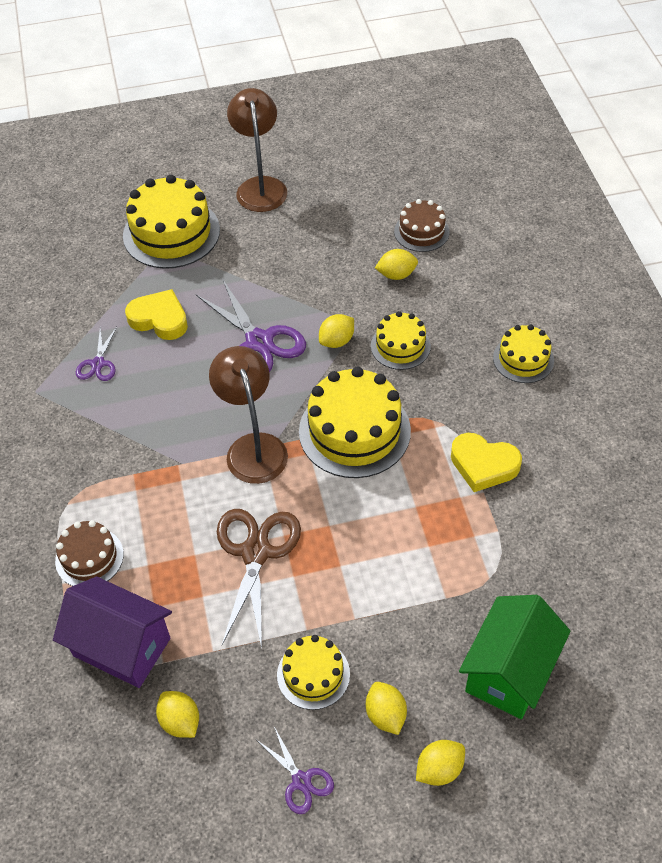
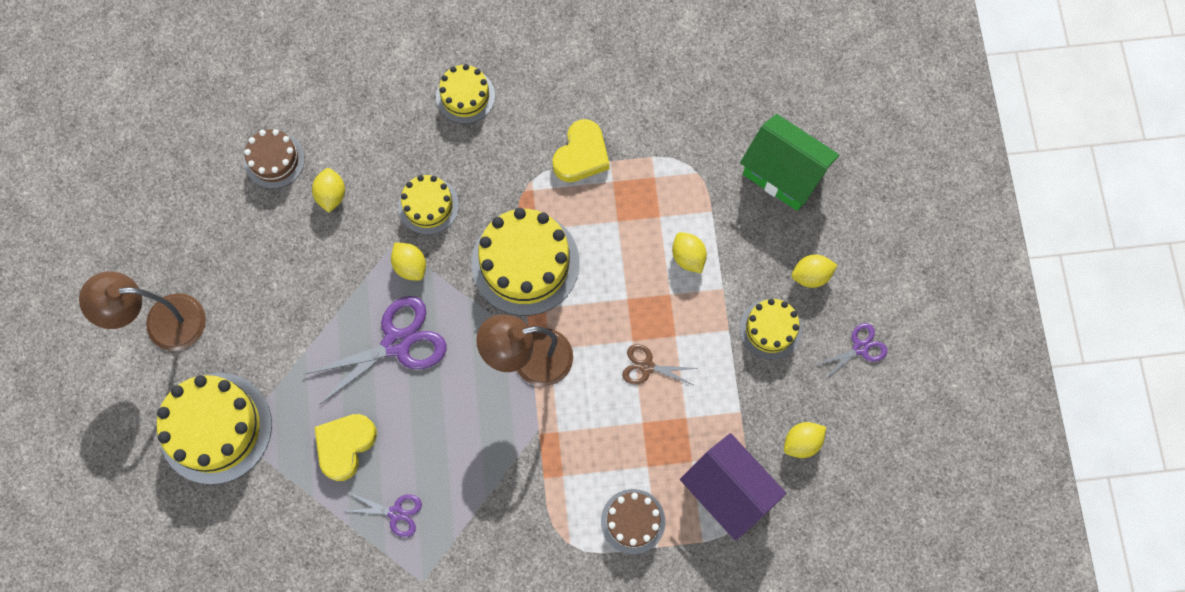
camera: 85 degrees left, 20 degrees up
purple house [53,577,172,688] -> purple house turned 75 degrees counterclockwise [680,433,786,541]
brown scissors [217,509,301,648] -> brown scissors [622,344,698,386], size x0.53
yellow lemon [416,740,465,786] -> yellow lemon moved to [672,232,707,273]

